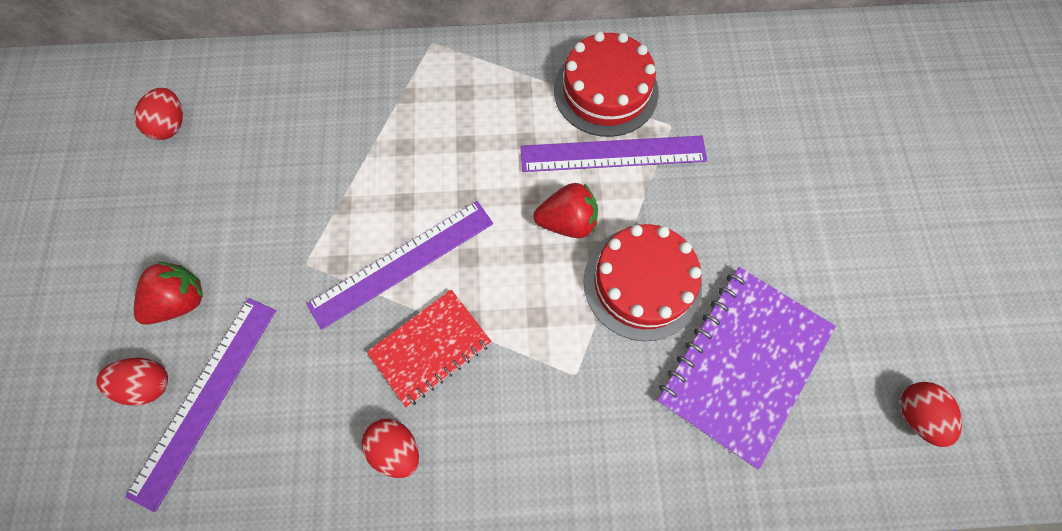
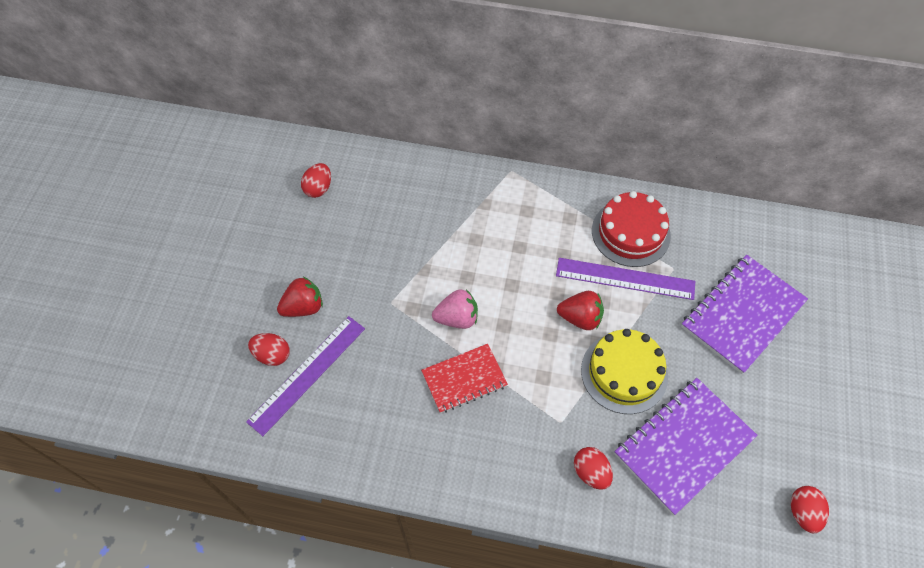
camera: 15 degrees right, 10 degrees down
purple ruler [307,201,493,330] -> pink strawberry [432,289,478,329]
red egg [361,419,419,478] -> red egg moved to [574,447,613,490]
red cake [584,224,702,341] -> yellow cake [581,329,668,414]
none -> purple notebook [681,255,808,374]

